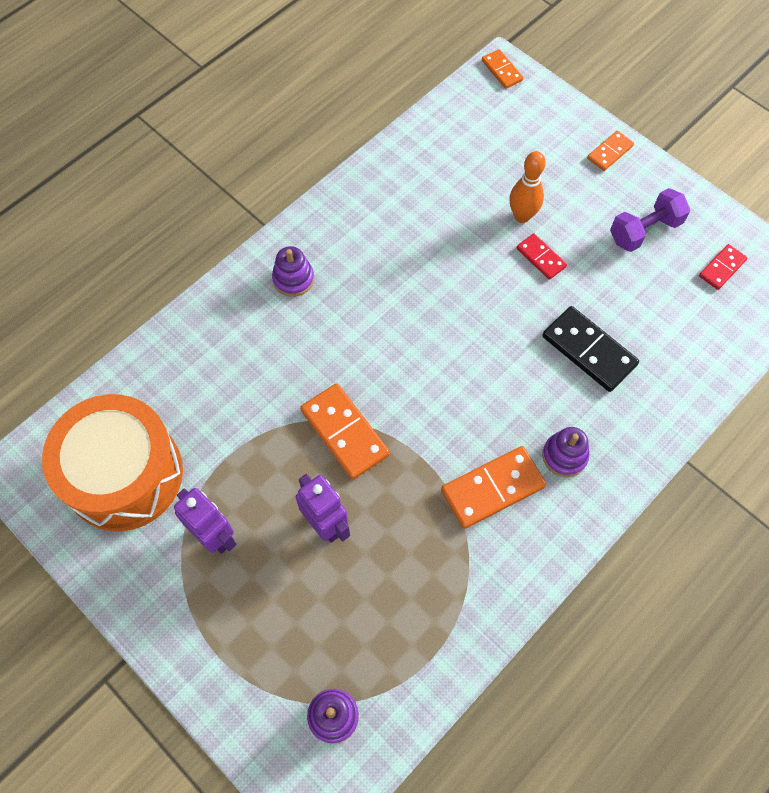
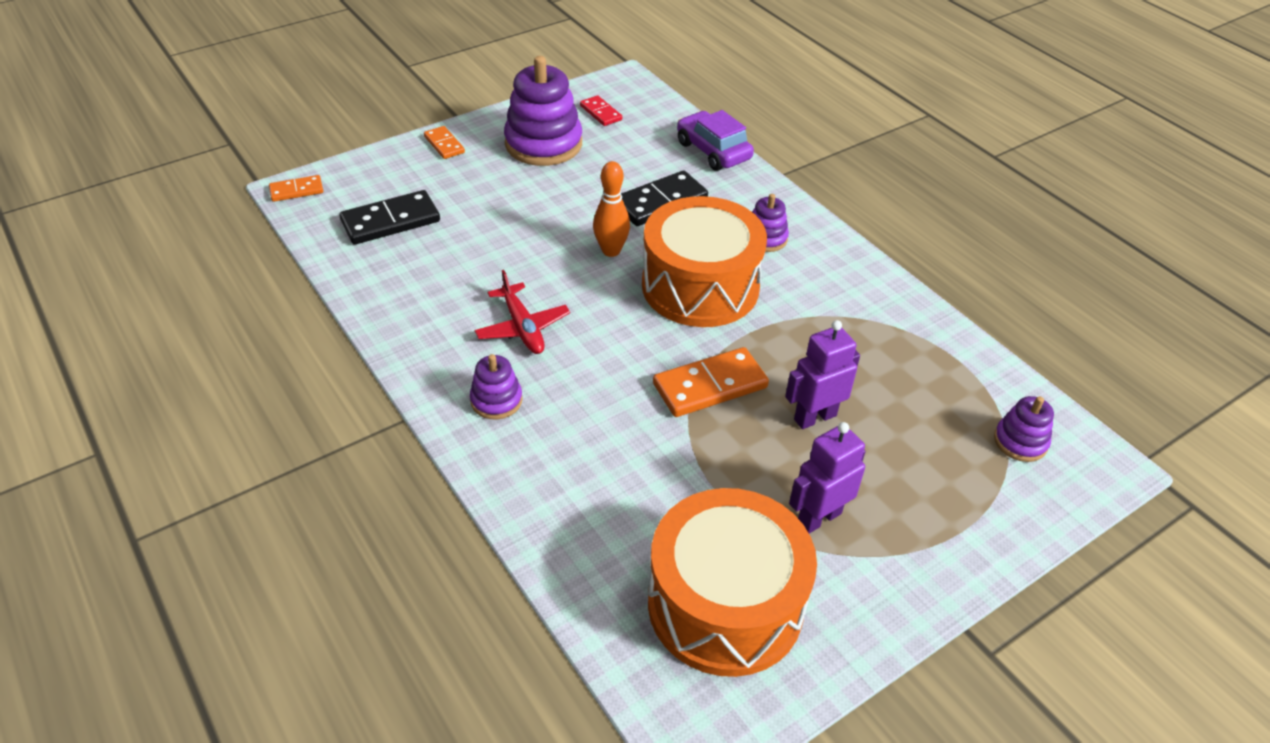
camera: 80 degrees left, 20 degrees down
orange domino [441,446,546,529] -> none
orange bowling pin [509,151,546,223] -> orange bowling pin moved to [593,161,630,257]
red domino [517,233,567,280] -> none
purple dumbbell [610,188,690,252] -> purple stacking toy [504,56,582,166]
none -> black domino [339,190,440,245]
none -> red plane [475,270,570,354]
none -> orange drum [642,196,767,327]
none -> purple car [677,110,754,171]

